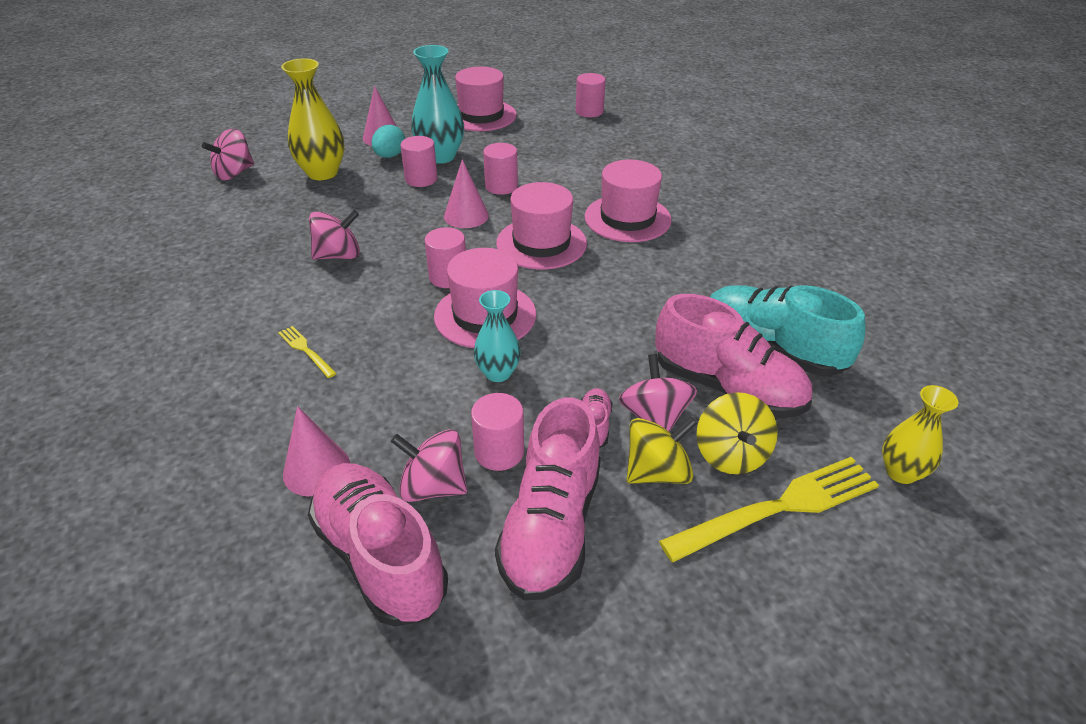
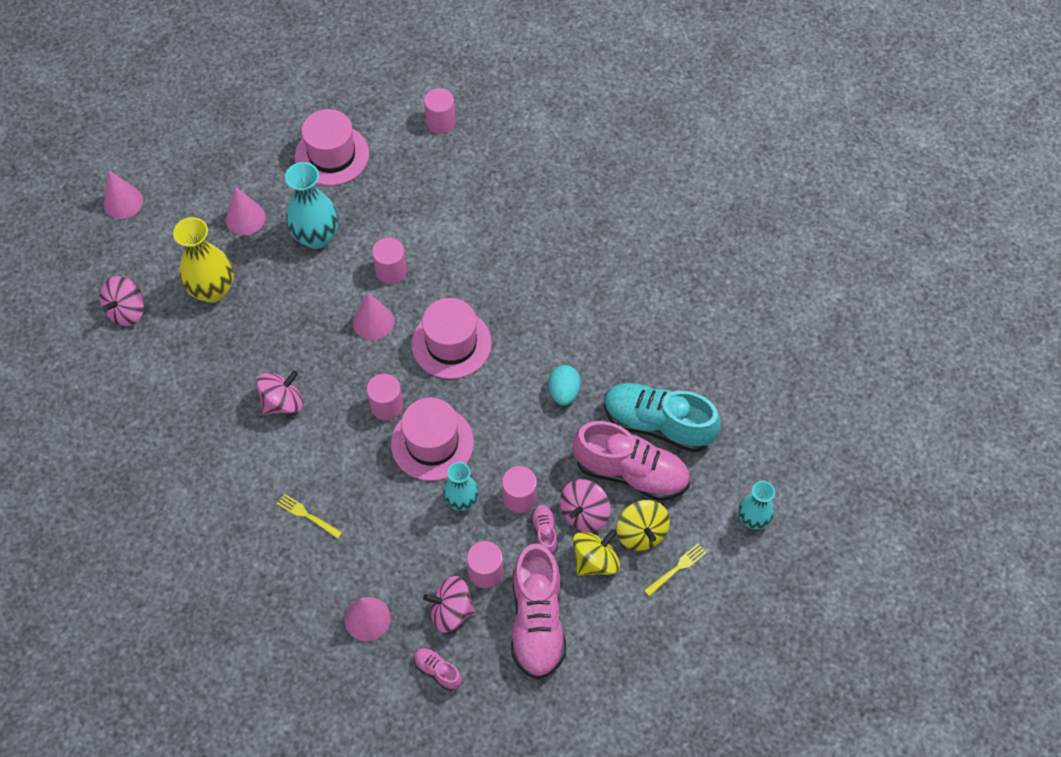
camera: 15 degrees left, 20 degrees up
pink shoe [308,463,448,627] -> pink shoe [414,648,462,691], size x0.45
turquoise egg [372,125,405,158] -> turquoise egg moved to [548,365,581,405]
pink cylinder [400,136,438,187] -> pink cylinder moved to [502,466,537,513]
pink hat [585,160,671,242] -> none
pink spinning top [619,354,697,432] -> pink spinning top turned 120 degrees counterclockwise [560,479,611,532]
yellow fork [659,457,879,562] -> yellow fork [644,544,707,596], size x0.47
yellow vase [882,385,958,484] -> turquoise vase [738,481,775,529]
none -> pink cone [103,170,143,219]

